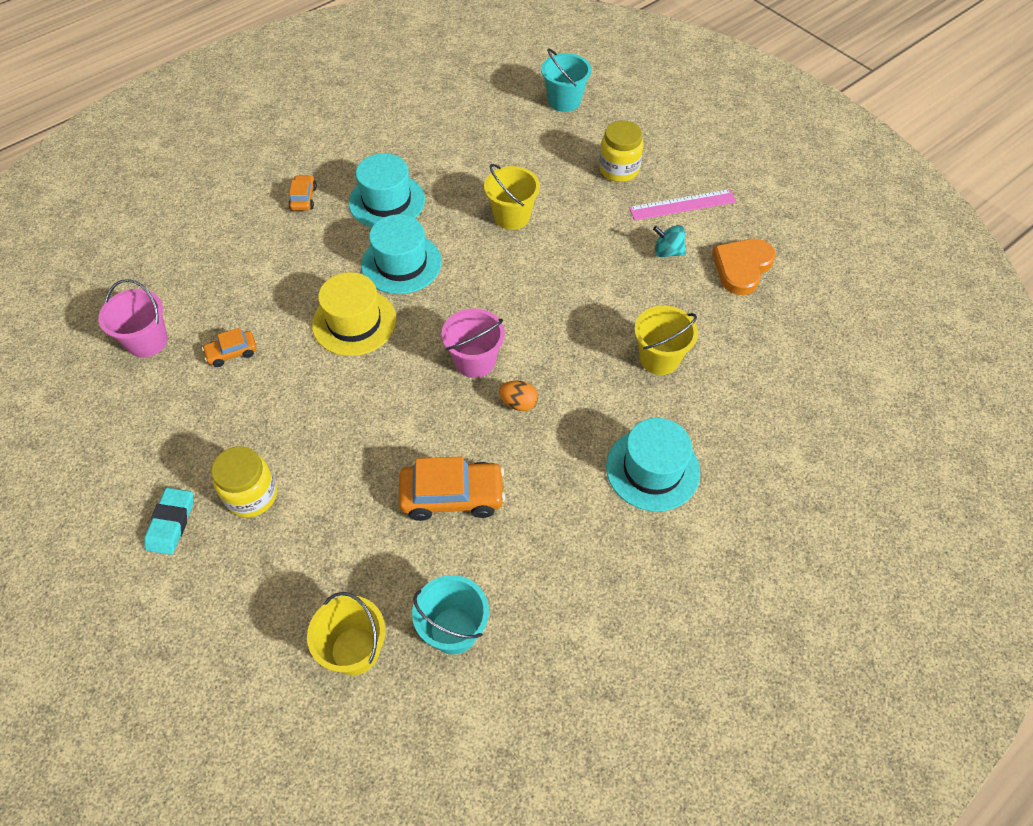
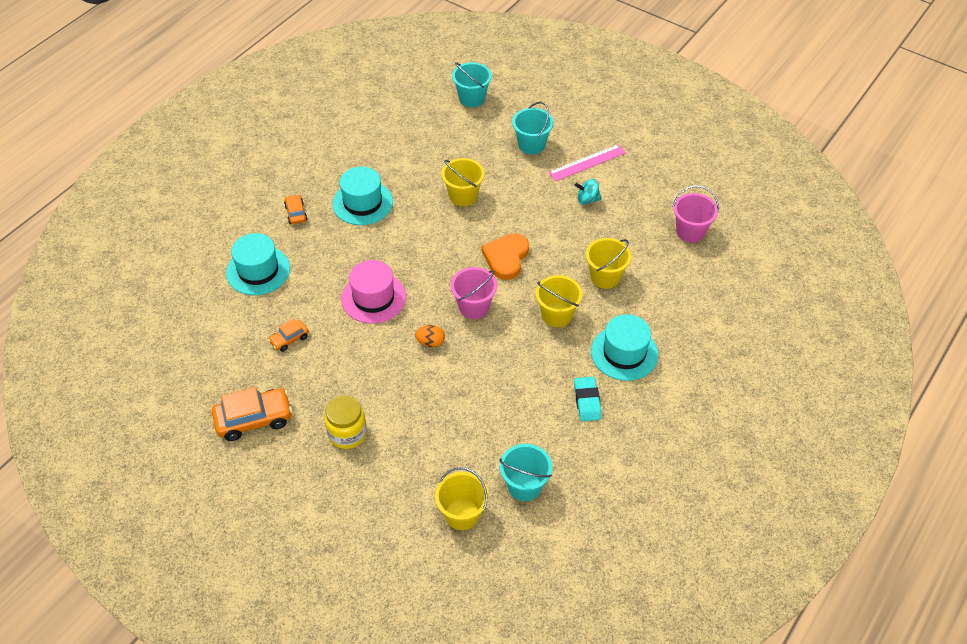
camera: 15 degrees left, 5 degrees down
pink bucket [98,279,168,358] -> pink bucket moved to [673,185,719,243]
turquoise eraser [144,488,193,555] -> turquoise eraser moved to [574,377,602,421]
yellow hat [312,272,397,356] -> pink hat [341,260,406,324]
turquoise hat [361,214,442,294] -> turquoise hat moved to [226,233,290,295]
orange car [399,456,505,521] -> orange car moved to [212,387,292,441]
orange egg [499,380,538,411] -> orange egg moved to [415,325,445,347]
yellow jar [599,120,644,182] -> turquoise bucket [512,102,554,154]
orange heart [712,239,776,295] -> orange heart moved to [481,233,529,280]
none -> yellow bucket [535,275,583,327]

